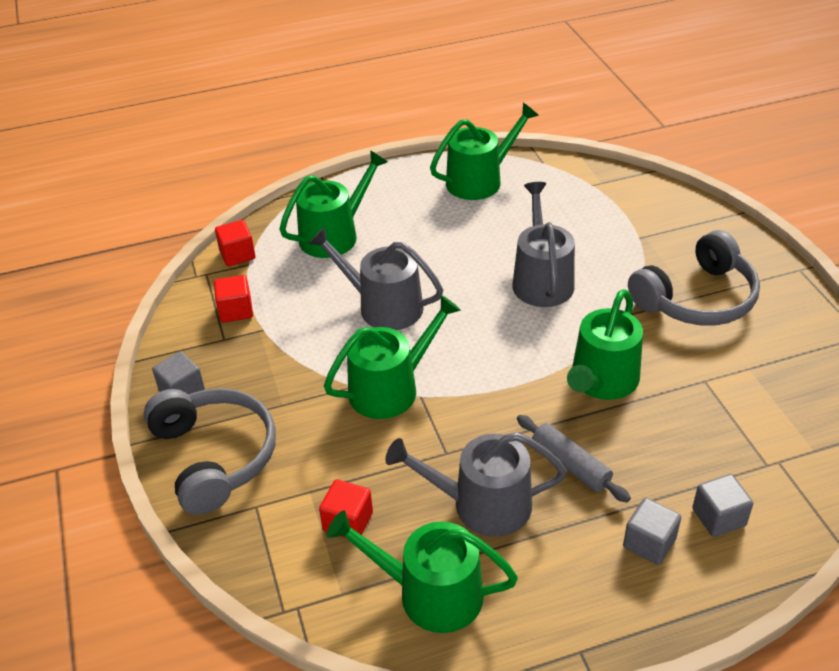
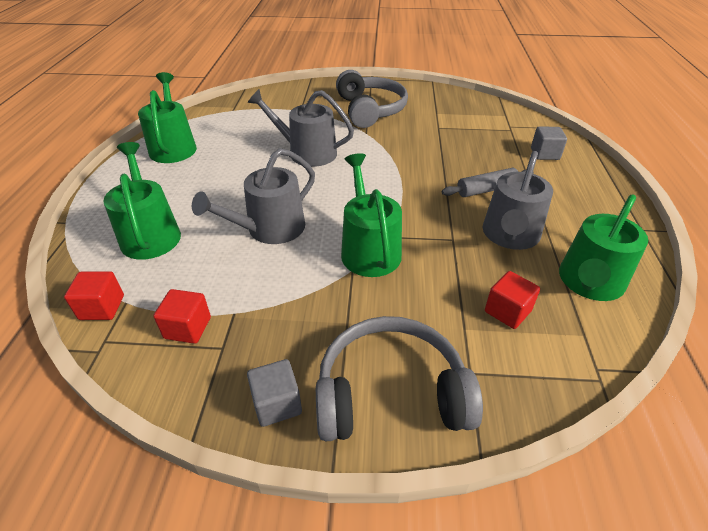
camera: 70 degrees left, 0 degrees up
green watering can [567,289,643,400] -> none
grey cube [623,498,681,565] -> none

